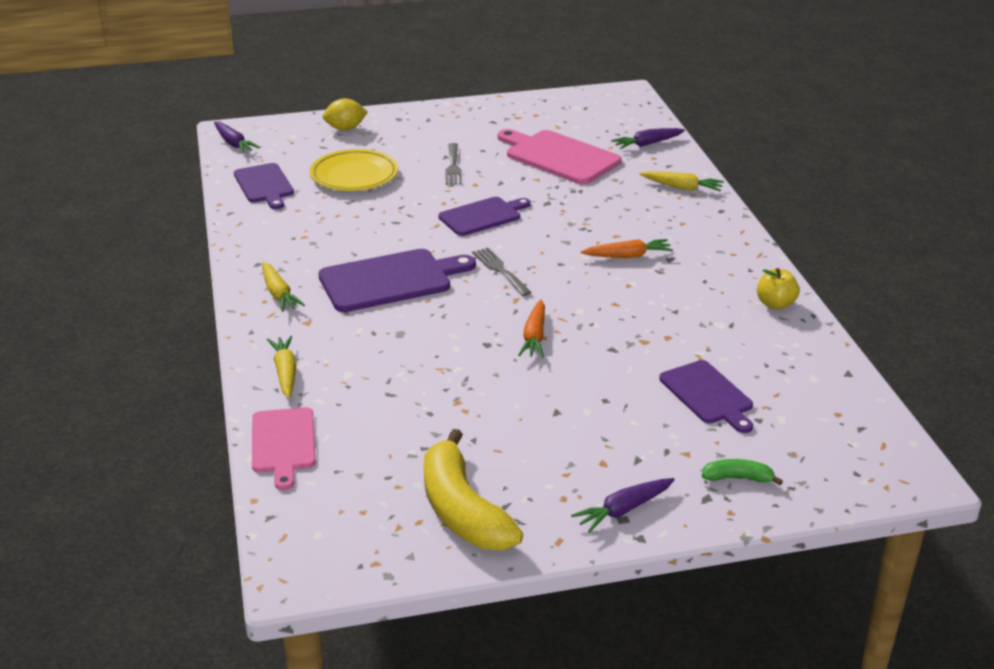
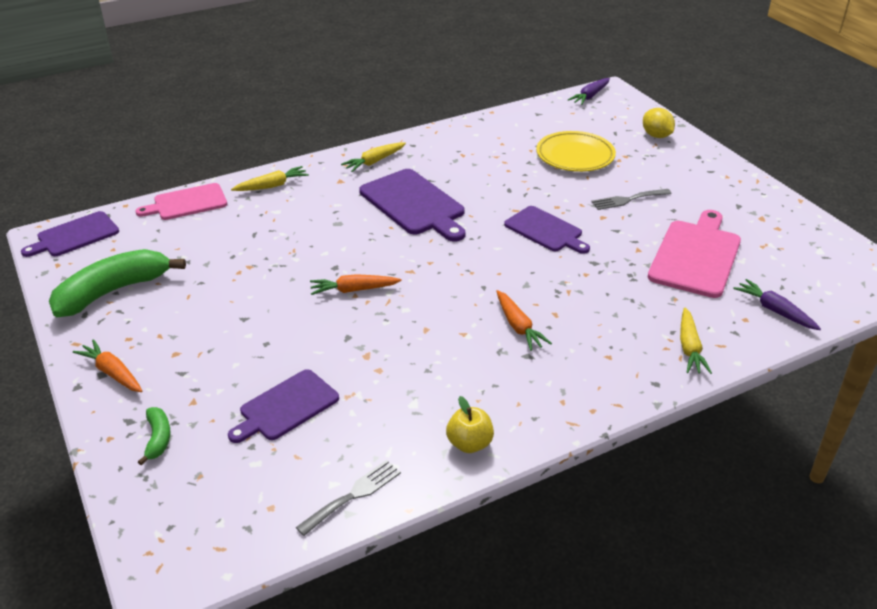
camera: 75 degrees right, 5 degrees up
purple cutting board [234,163,294,209] -> purple cutting board moved to [21,211,119,257]
yellow banana [424,429,523,550] -> green banana [49,249,186,317]
grey fork [472,248,532,296] -> grey fork moved to [296,460,401,536]
purple carrot [571,478,675,533] -> orange carrot [73,339,142,392]

